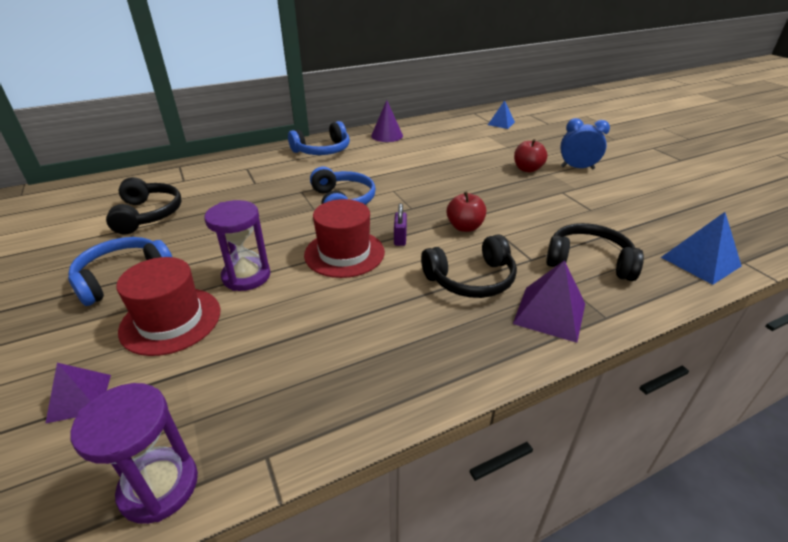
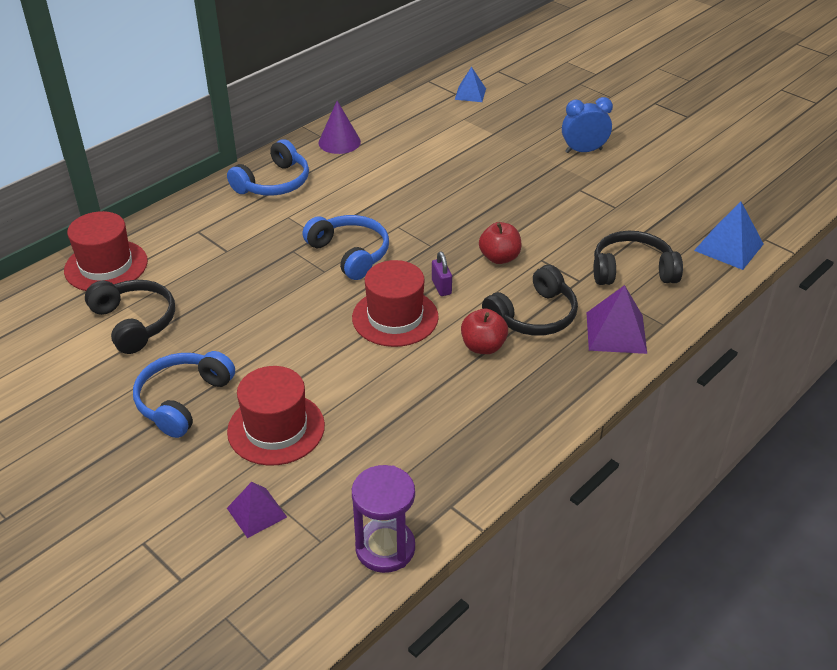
camera: 20 degrees left, 5 degrees up
purple hourglass [205,200,271,291] -> none
red apple [514,139,547,172] -> red apple moved to [461,309,508,354]
none -> red hat [64,211,148,291]

